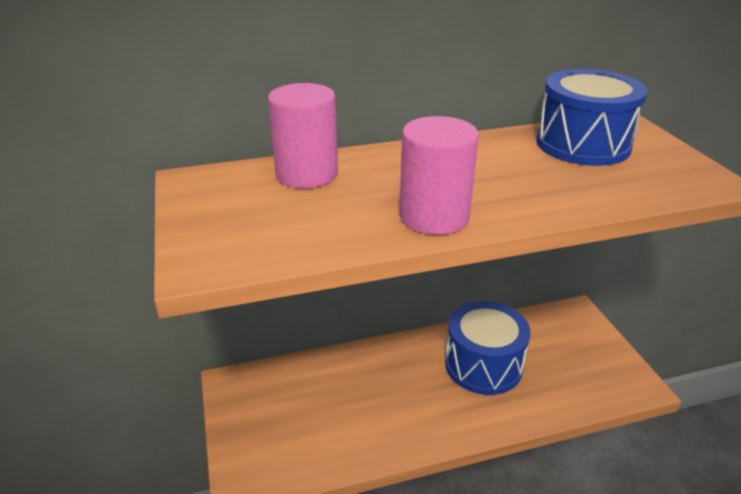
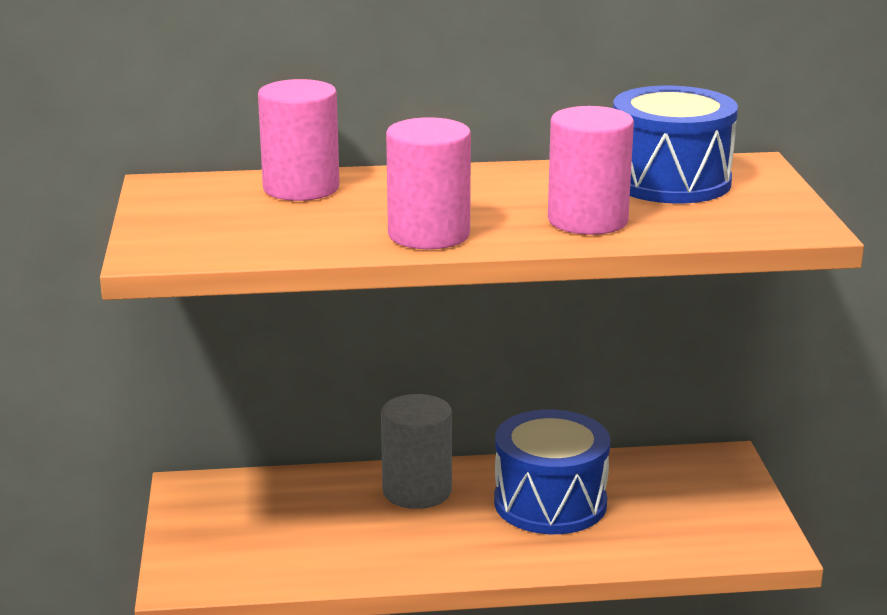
camera: 10 degrees right, 10 degrees down
none -> grey cylinder [381,394,452,509]
none -> pink cylinder [548,106,634,235]

